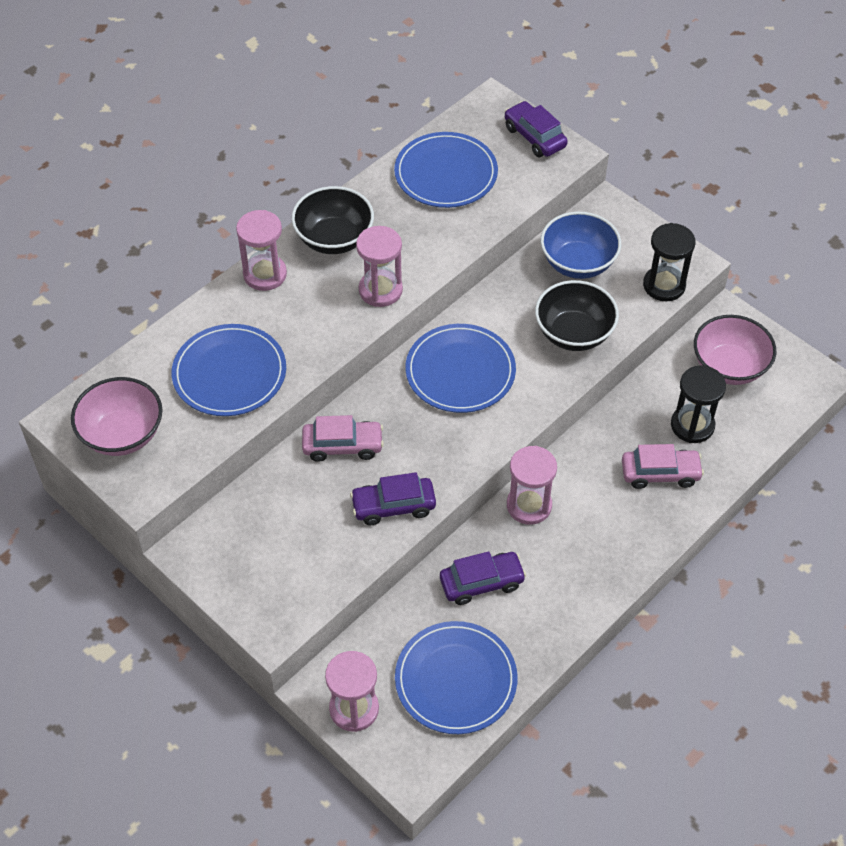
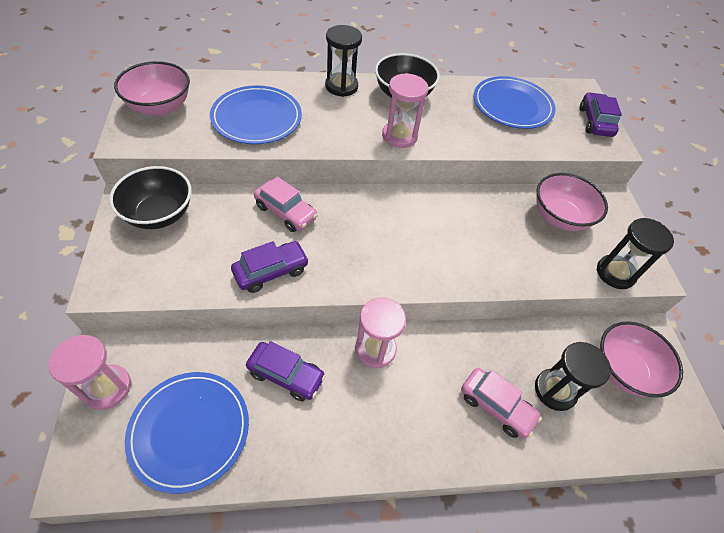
camera: 35 degrees right, 0 degrees up
pink hourglass [236,210,287,291] -> black hourglass [325,25,362,97]
purple car [350,472,436,525] -> purple car turned 120 degrees clockwise [231,241,309,293]
blue plate [405,324,516,413] -> none
black bowl [535,280,619,351] -> black bowl moved to [109,166,192,229]
blue bowl [541,211,621,279] -> pink bowl [536,173,608,231]

